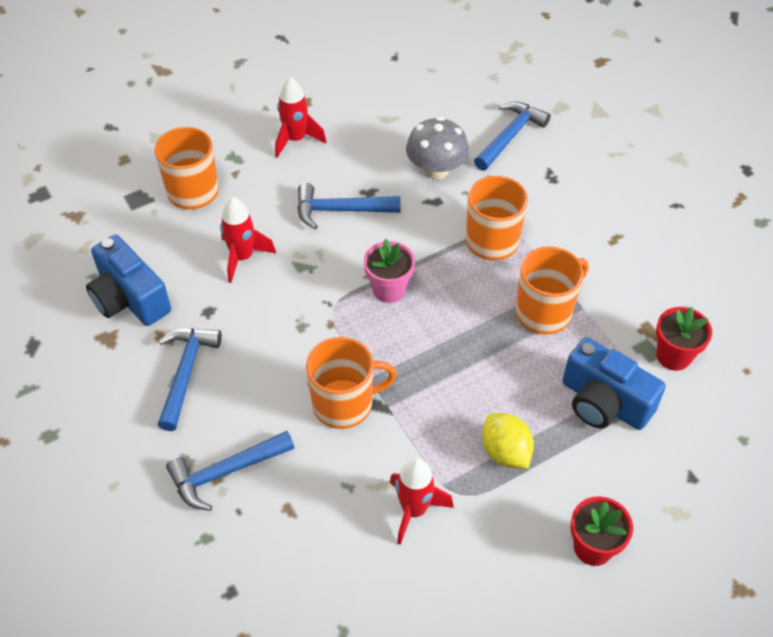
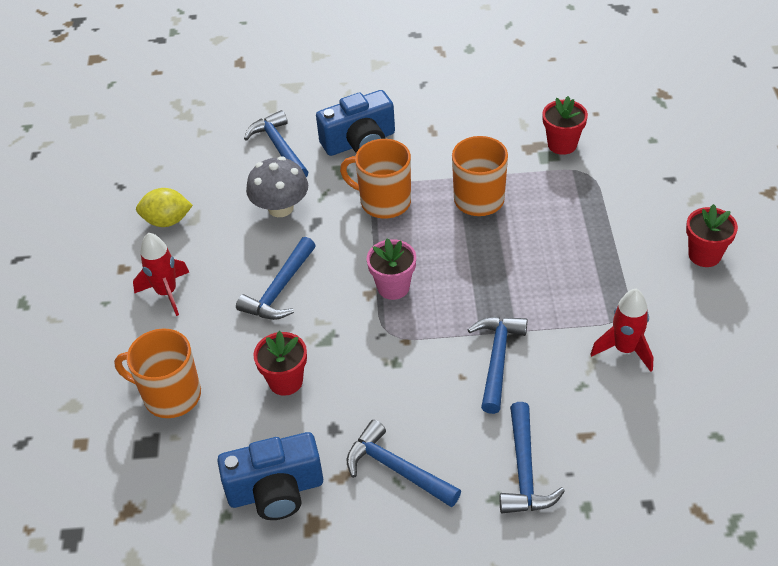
camera: 60 degrees left, 5 degrees down
red rocket [220,197,276,283] -> red flower pot [253,331,307,396]
orange mug [306,337,397,429] -> blue hammer [468,317,528,414]
yellow lemon [482,413,534,469] -> yellow lemon moved to [136,188,193,227]
blue camera [562,337,666,430] -> blue camera moved to [316,90,395,156]

